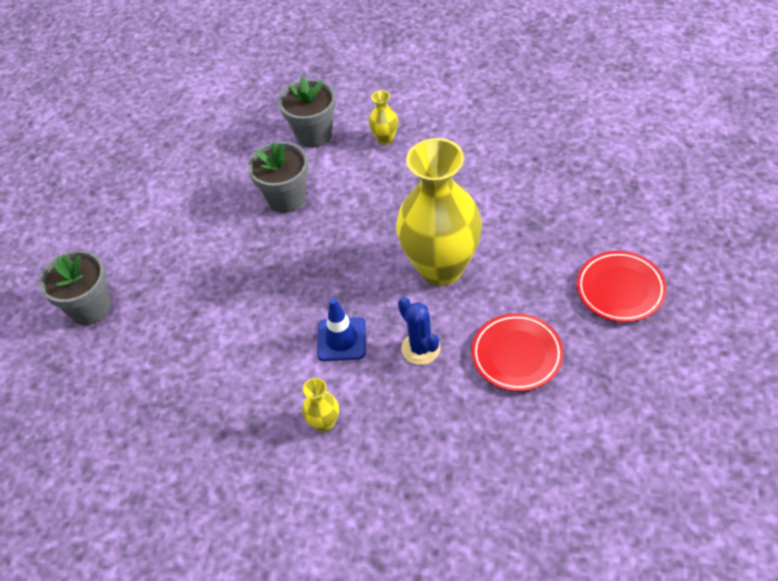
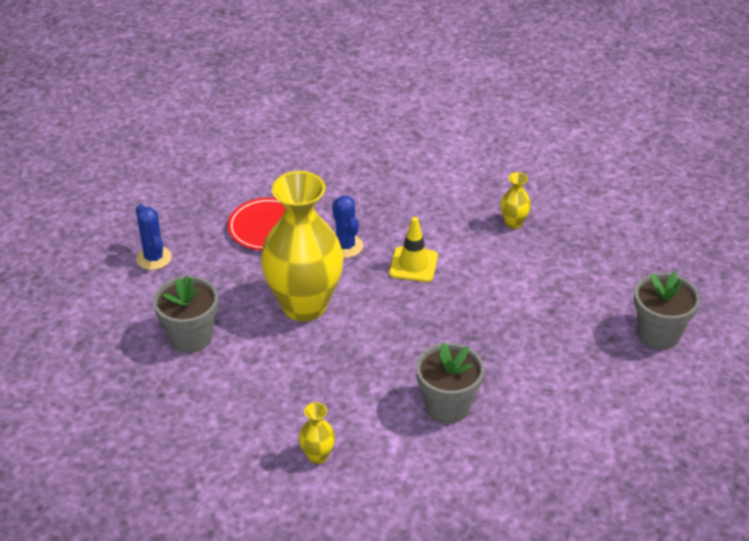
camera: 175 degrees left, 10 degrees down
grey flower pot [278,76,336,148] -> grey flower pot moved to [153,275,218,353]
yellow vase [302,378,339,432] -> yellow vase moved to [500,172,531,229]
blue traffic cone [317,298,366,361] -> yellow traffic cone [389,217,438,282]
red plate [577,251,667,322] -> blue cactus [136,204,172,270]

